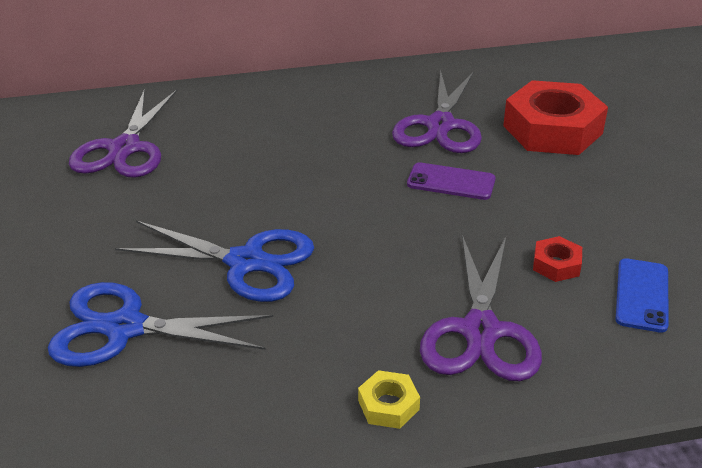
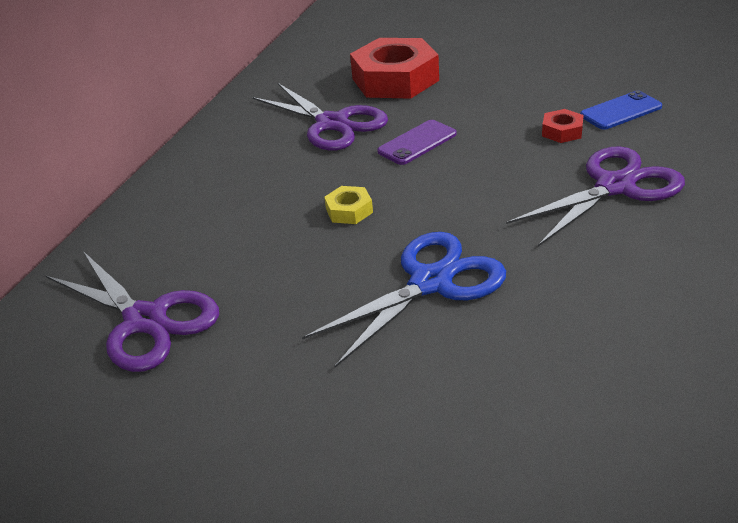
camera: 55 degrees left, 0 degrees up
blue scissors [48,282,273,367] -> none
yellow nut [358,370,420,429] -> yellow nut moved to [324,186,373,224]
purple scissors [420,235,542,381] -> purple scissors turned 75 degrees counterclockwise [506,146,685,246]
blue phone [616,258,669,333] -> blue phone turned 75 degrees counterclockwise [580,90,662,130]

